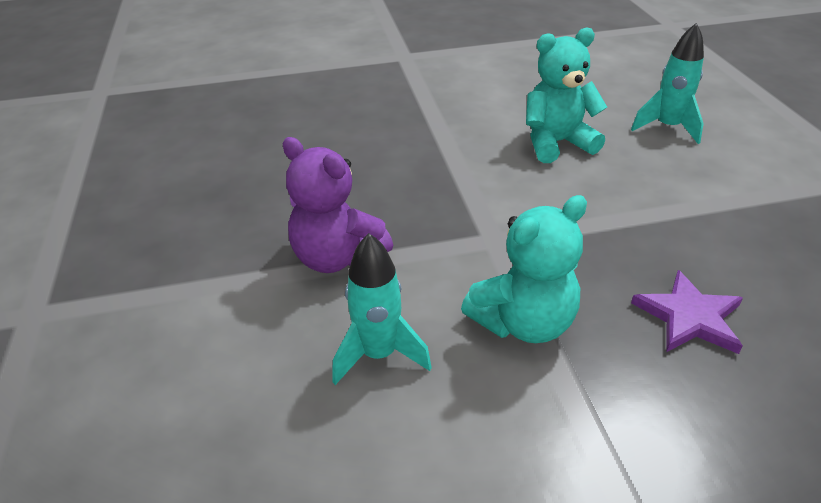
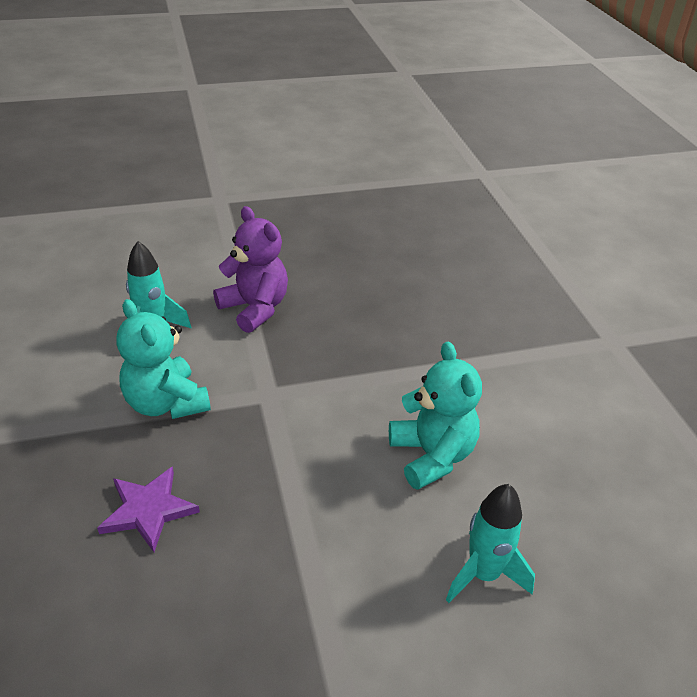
camera: 85 degrees right, 0 degrees up
purple teddy bear [283,137,393,273] -> purple teddy bear turned 105 degrees clockwise [213,206,288,333]

